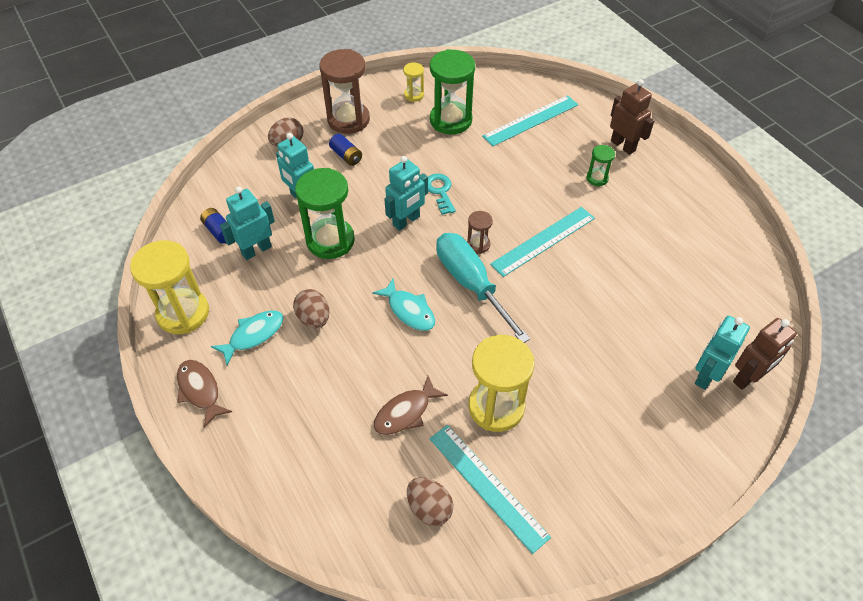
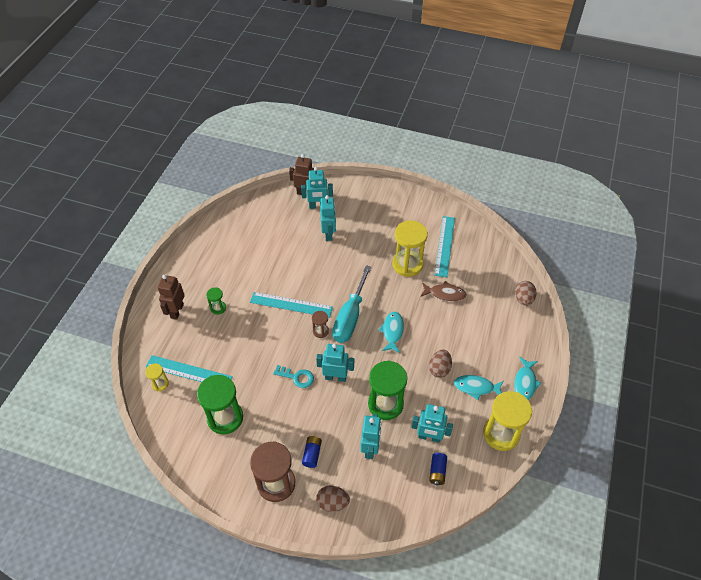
camera: 130 degrees left, 0 degrees up
brown fish [177,360,232,428] -> turquoise fish [514,357,541,400]
yellow hourglass [403,62,424,102] -> yellow hourglass moved to [145,364,169,391]
brown egg [407,477,453,526] -> brown egg moved to [515,281,537,306]
turquoise key [428,174,456,215] -> turquoise key turned 105 degrees counterclockwise [273,365,314,388]
none -> turquoise robot [320,195,336,241]

